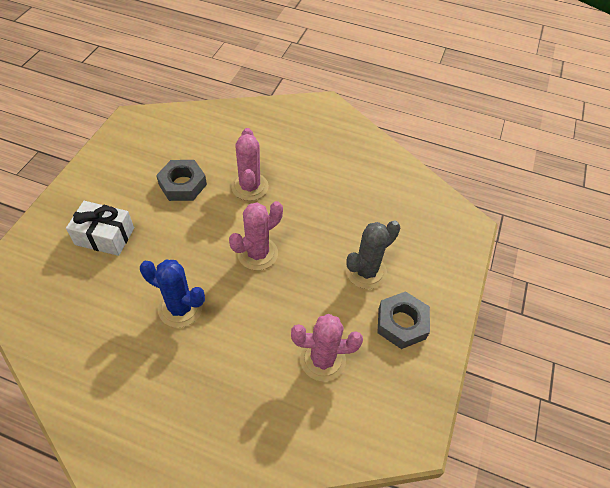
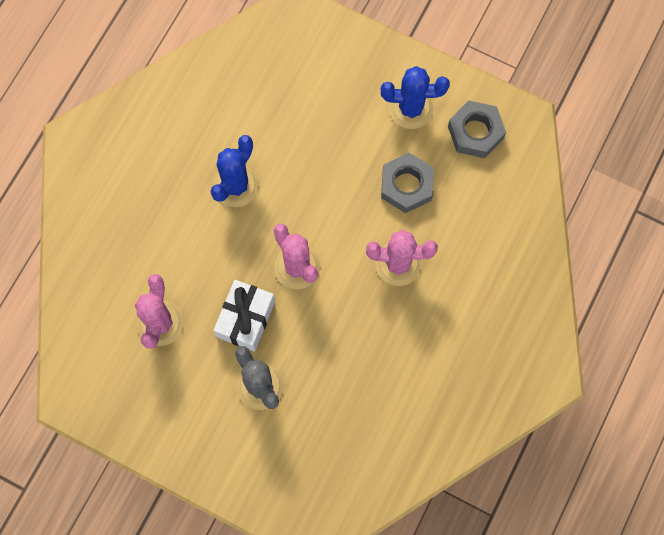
camera: 100 degrees right, 20 degrees up
white gift [66,201,134,256] -> white gift moved to [213,280,275,352]
grey nut [377,291,430,349] -> grey nut moved to [448,101,506,158]
none -> blue cactus [381,66,450,129]

